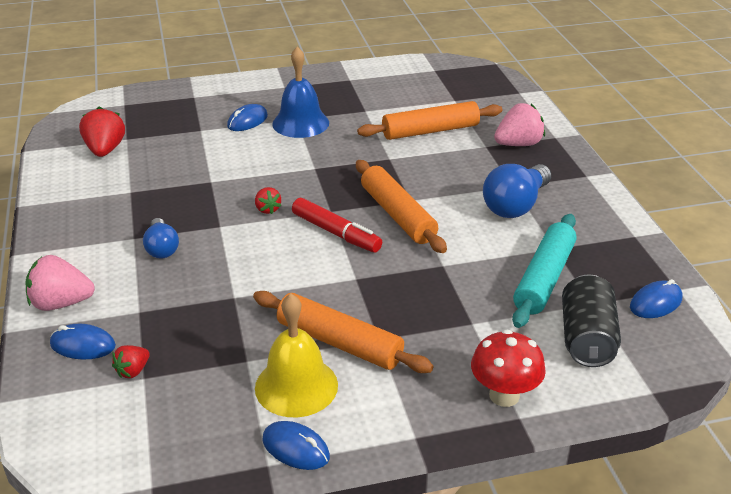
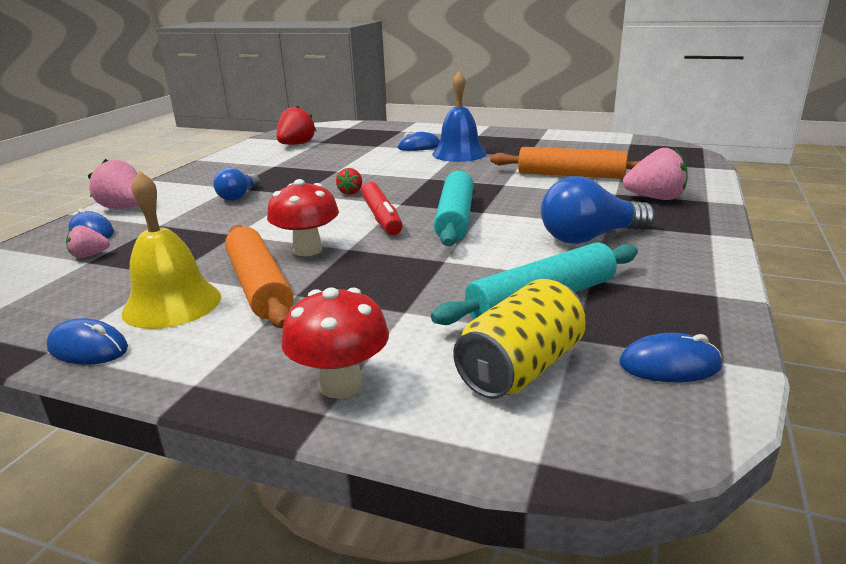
camera: 35 degrees right, 10 degrees down
red strawberry [112,345,150,378] -> pink strawberry [66,225,110,258]
blue mouse [263,421,330,470] -> blue mouse turned 45 degrees counterclockwise [47,318,128,365]
orange rolling pin [356,160,447,253] -> turquoise rolling pin [434,170,474,246]
black can [562,274,621,367] -> yellow can [453,279,586,399]
none -> red mushroom [267,179,339,256]

